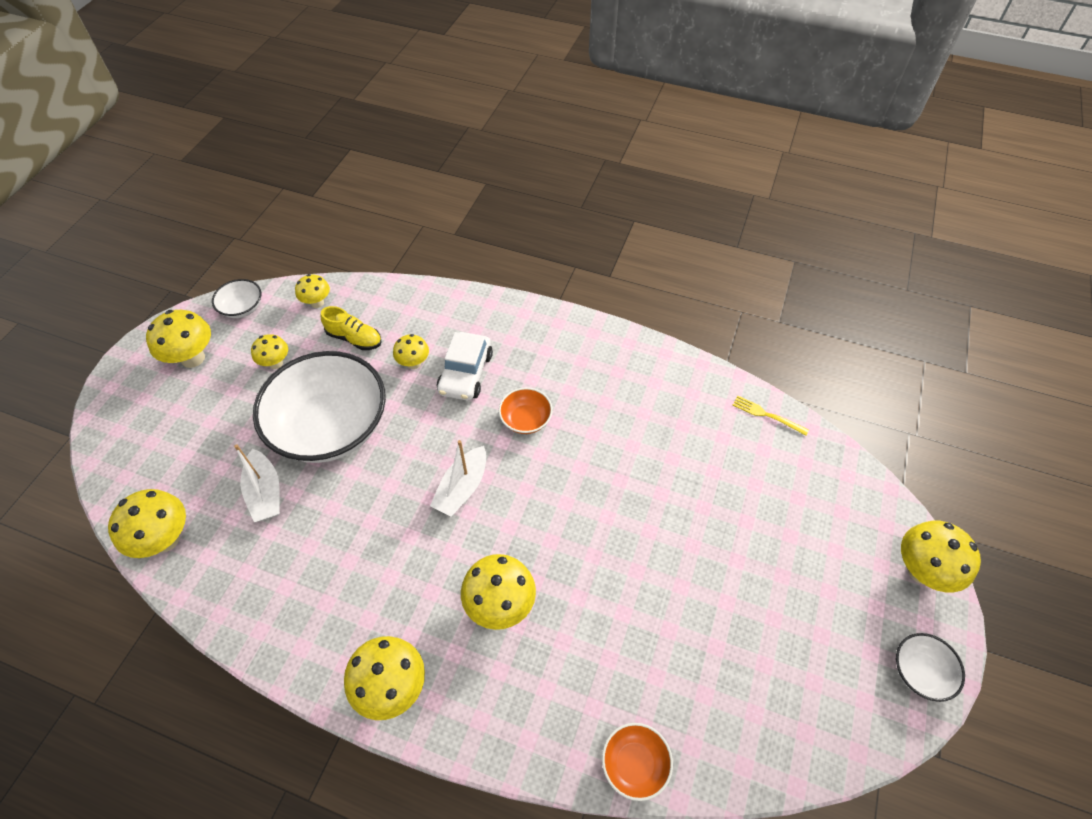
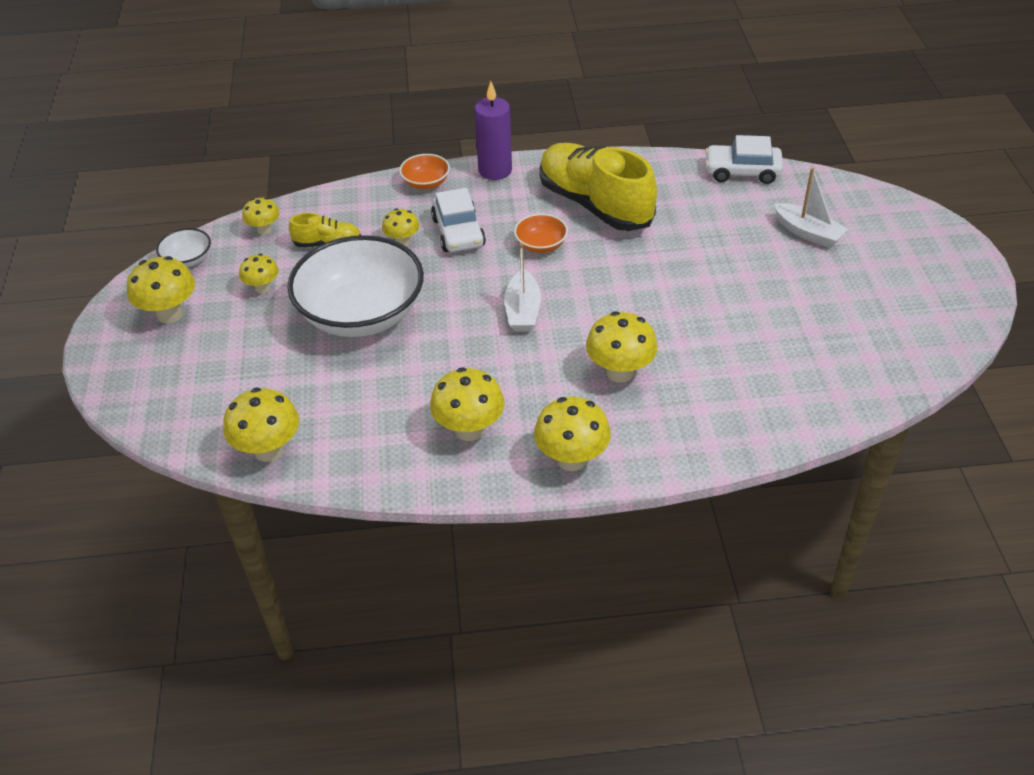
camera: 25 degrees left, 10 degrees down
white boat [234,444,280,522] -> white boat moved to [774,168,848,248]
orange bowl [602,723,673,801] -> orange bowl moved to [399,154,450,189]
yellow fork [733,396,809,435] -> white car [705,135,783,184]
white bowl [896,633,965,702] -> none
yellow mushroom [901,521,981,592] -> yellow mushroom moved to [430,367,504,441]
none -> purple candle [474,81,512,180]
none -> yellow shoe [539,143,657,231]

